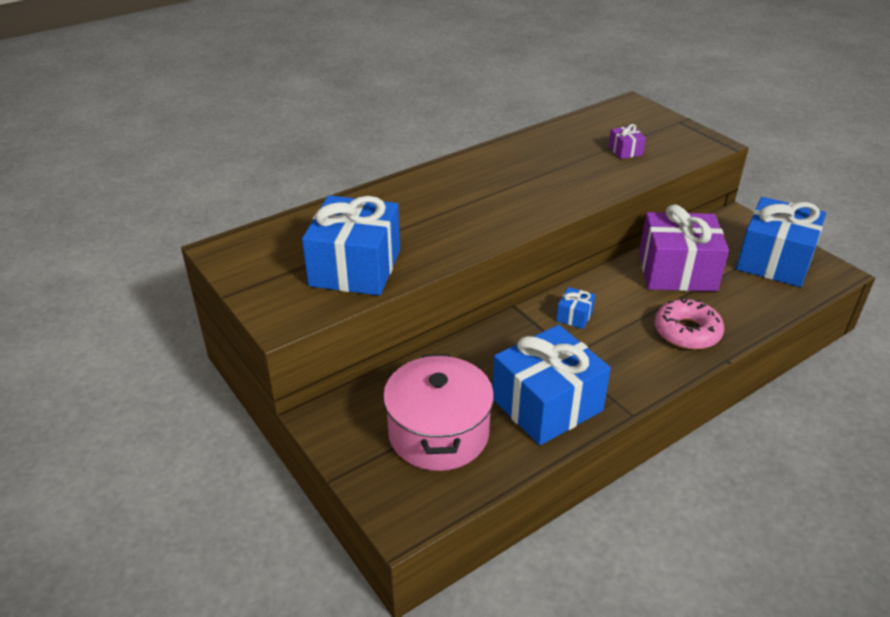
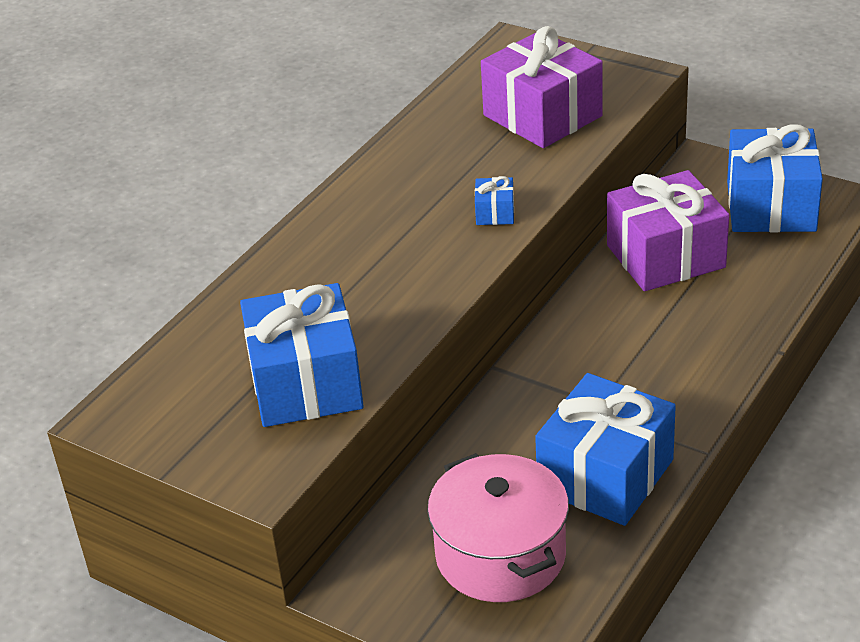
camera: 20 degrees left, 0 degrees up
blue gift [556,287,595,329] -> blue gift moved to [475,176,514,225]
purple gift [608,124,646,159] -> purple gift [481,26,603,148], size x2.38
pink donut [654,298,724,350] -> none

